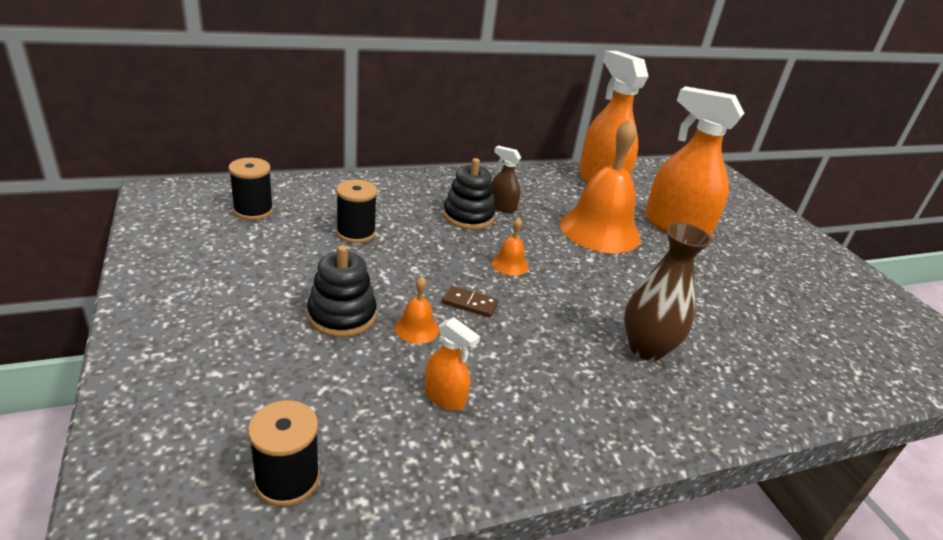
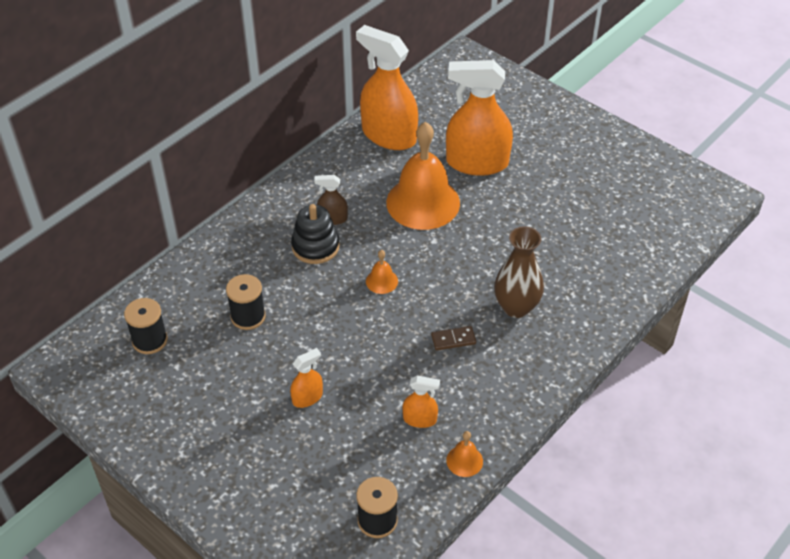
camera: 25 degrees left, 15 degrees up
black stacking toy [307,245,377,337] -> orange spray bottle [290,348,323,408]
orange bell [395,276,439,344] -> orange bell moved to [446,431,483,477]
brown domino [442,286,498,317] -> brown domino moved to [431,326,476,351]

